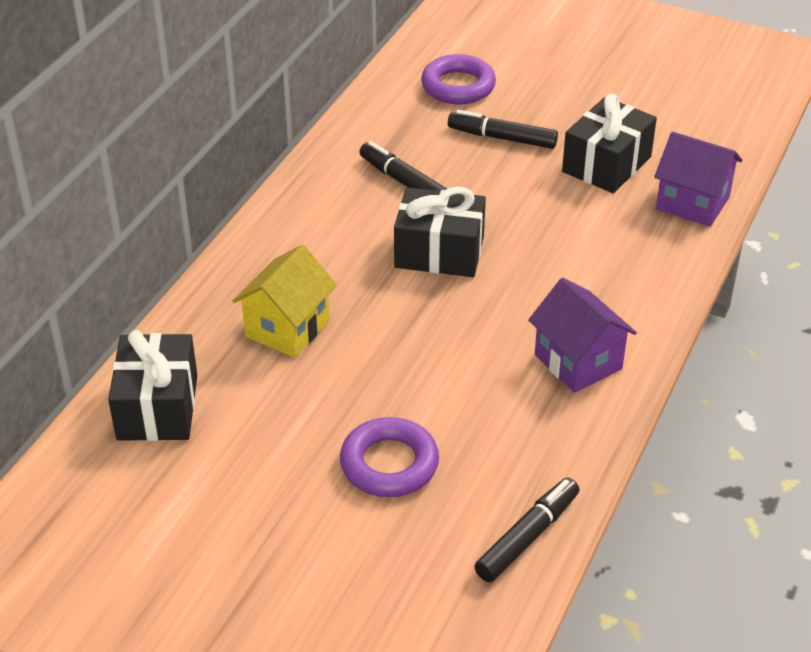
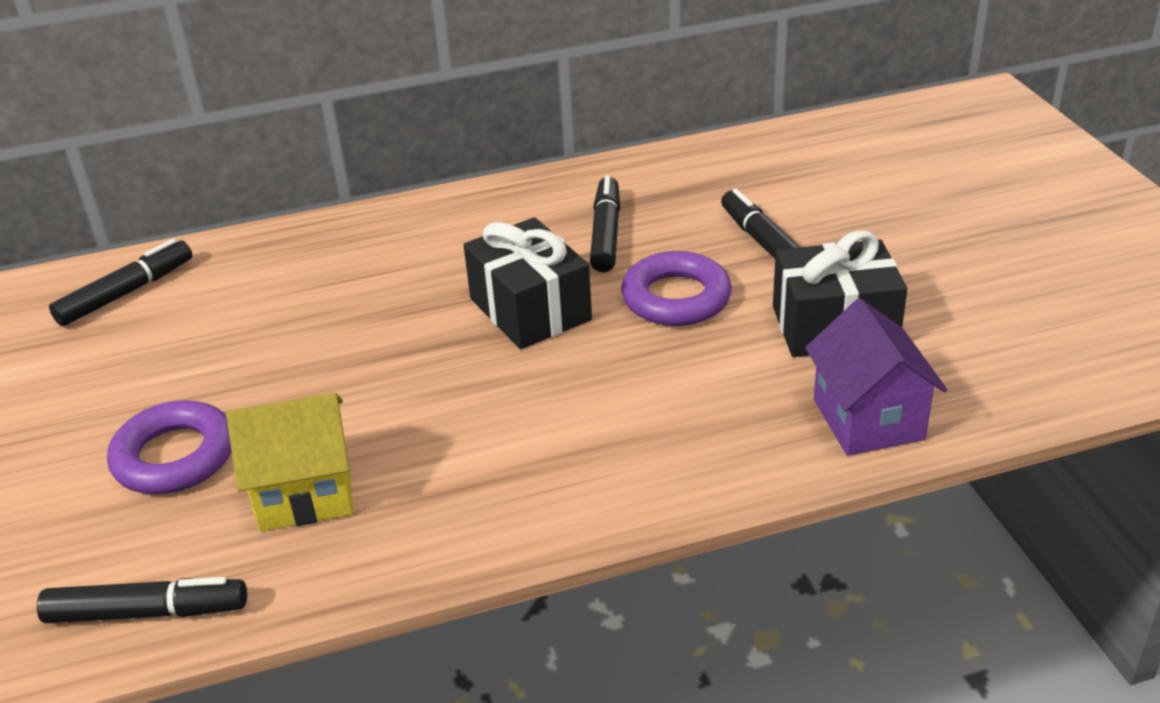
camera: 50 degrees right, 5 degrees down
black gift [108,330,197,441] -> black marker [49,239,192,326]
yellow house [233,245,337,358] -> yellow house moved to [226,393,353,531]
purple ring [421,54,496,105] -> purple ring moved to [621,251,732,326]
purple house [528,278,637,393] -> none

